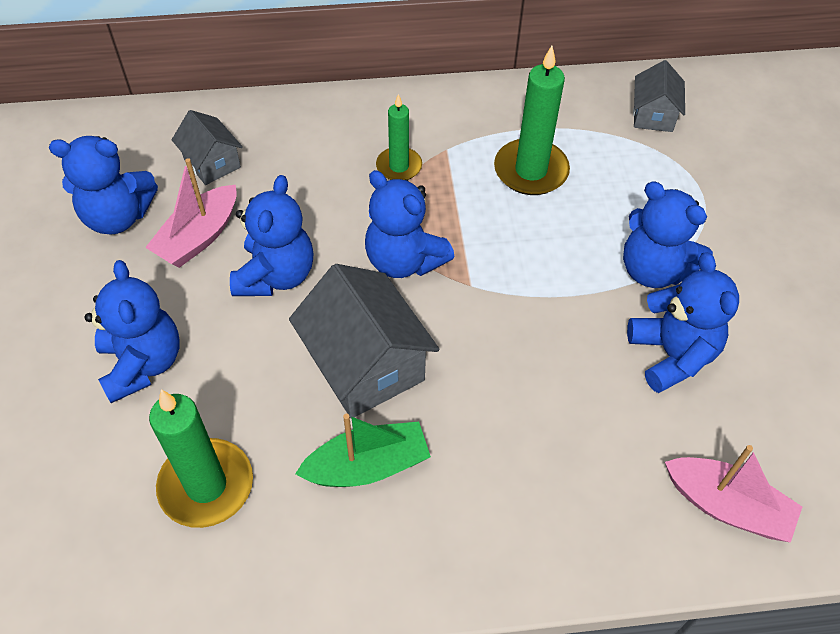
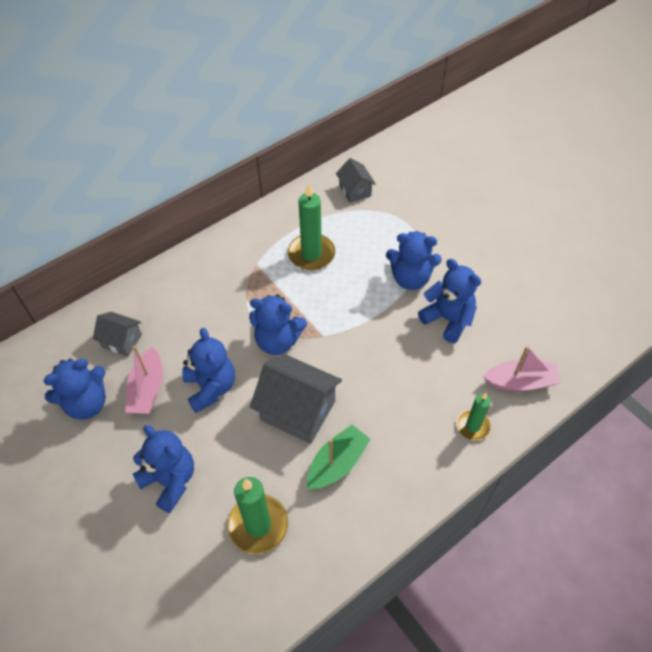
camera: 30 degrees left, 0 degrees up
green candle [376,94,422,180] -> green candle moved to [456,393,491,441]

